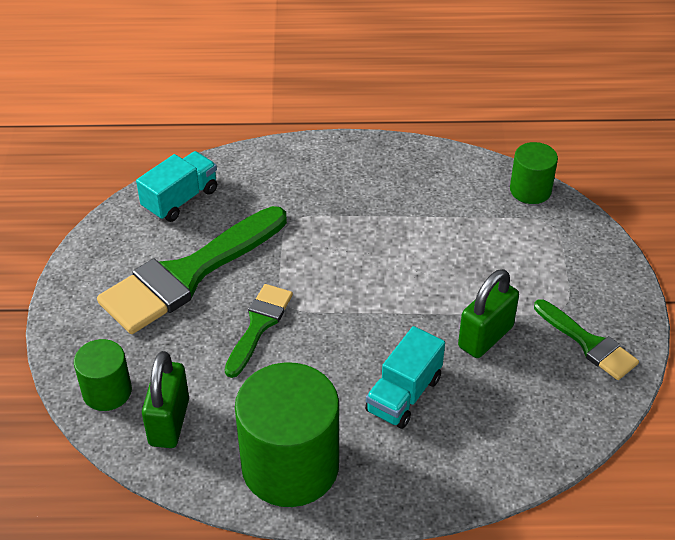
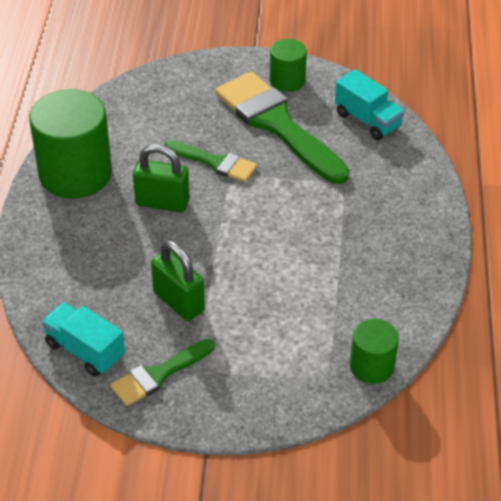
camera: 95 degrees right, 0 degrees up
green cylinder [74,339,132,411] -> green cylinder moved to [270,39,307,92]
green padlock [142,351,189,448] -> green padlock moved to [133,144,190,212]
turquoise truck [365,326,445,429] -> turquoise truck moved to [42,302,125,377]

